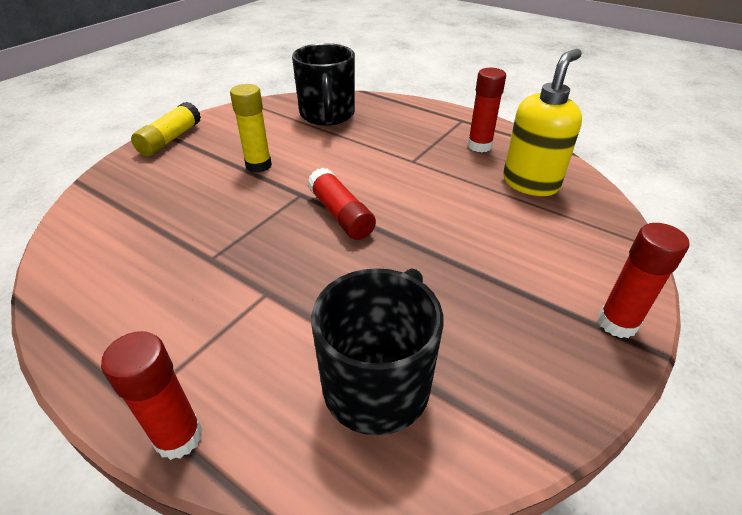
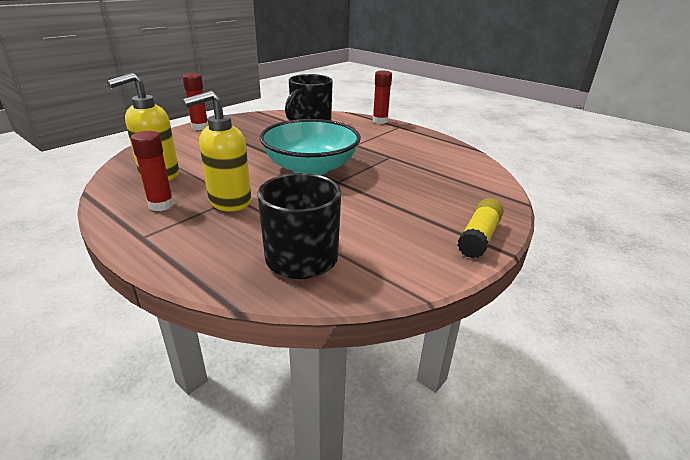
camera: 175 degrees left, 10 degrees down
yellow glue stick [230,84,272,173] -> none
red glue stick [308,168,376,240] -> turquoise bowl [260,119,361,176]
none -> yellow soap dispenser [183,91,251,212]

